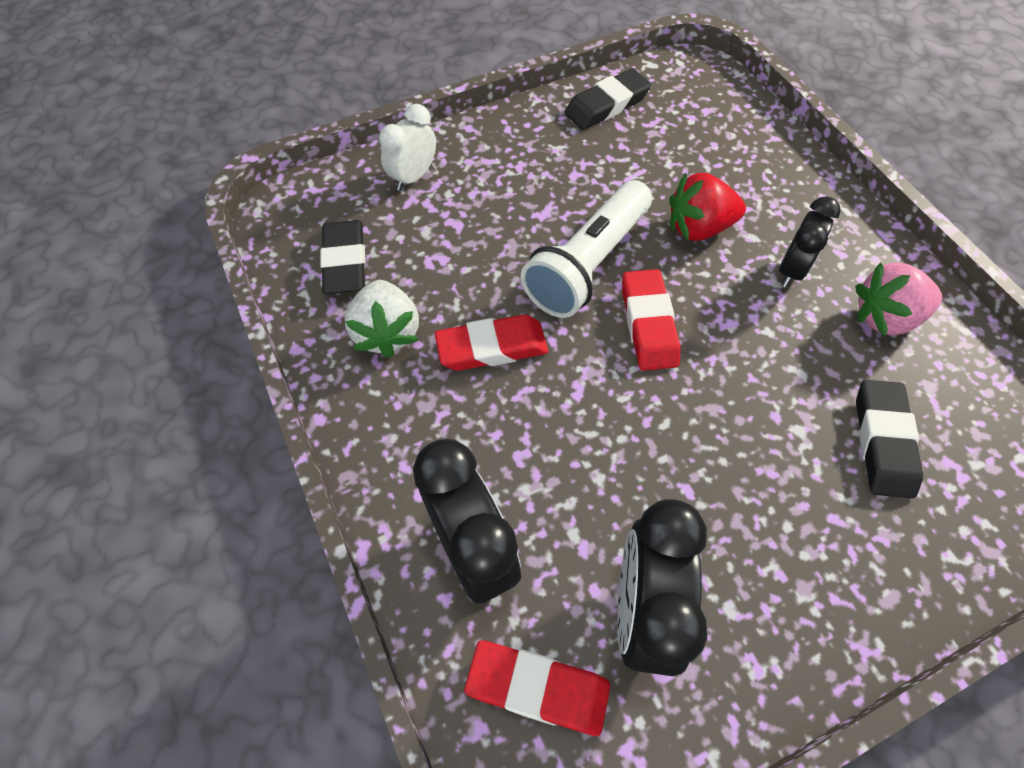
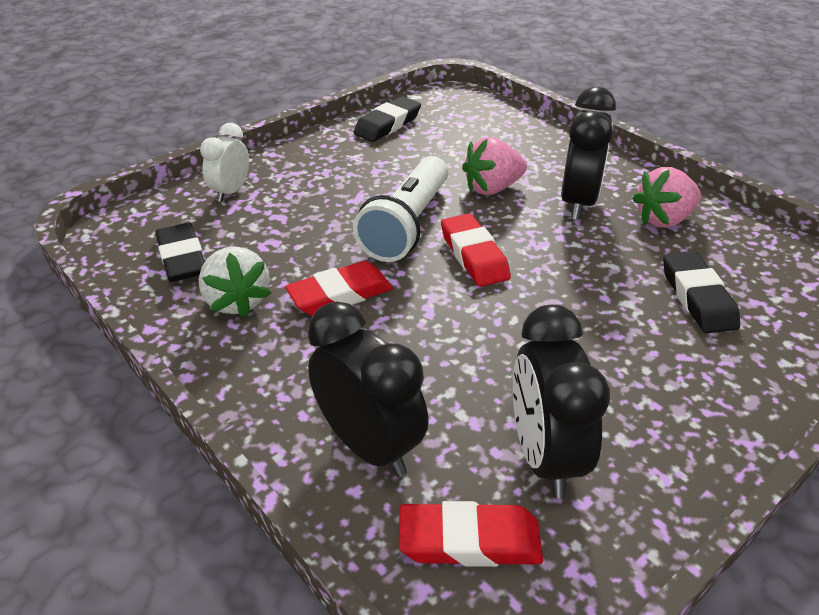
camera: 15 degrees left, 20 degrees down
red strawberry [669,173,746,241] -> pink strawberry [462,137,527,195]
black clock [779,196,841,287] -> black clock [561,87,616,220], size x1.60

